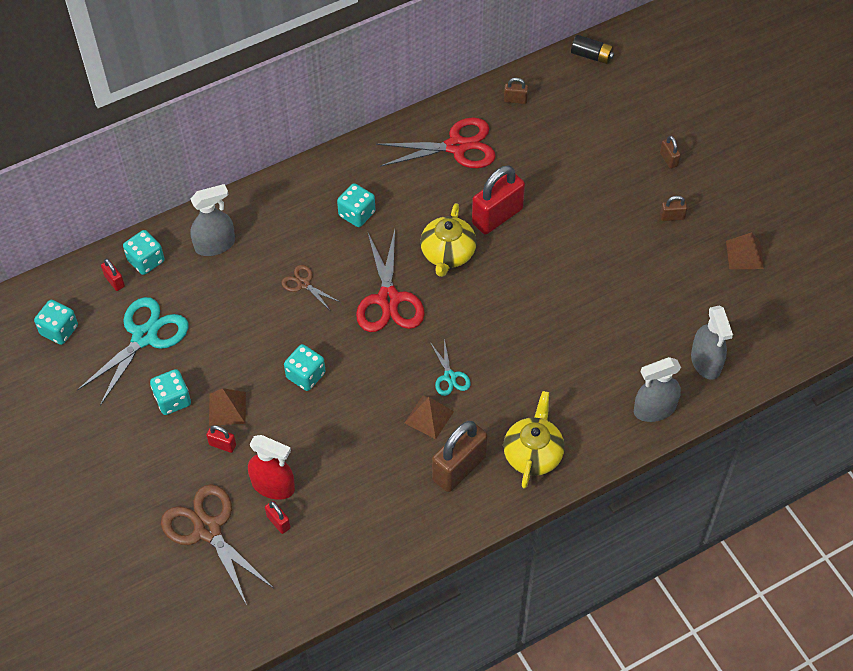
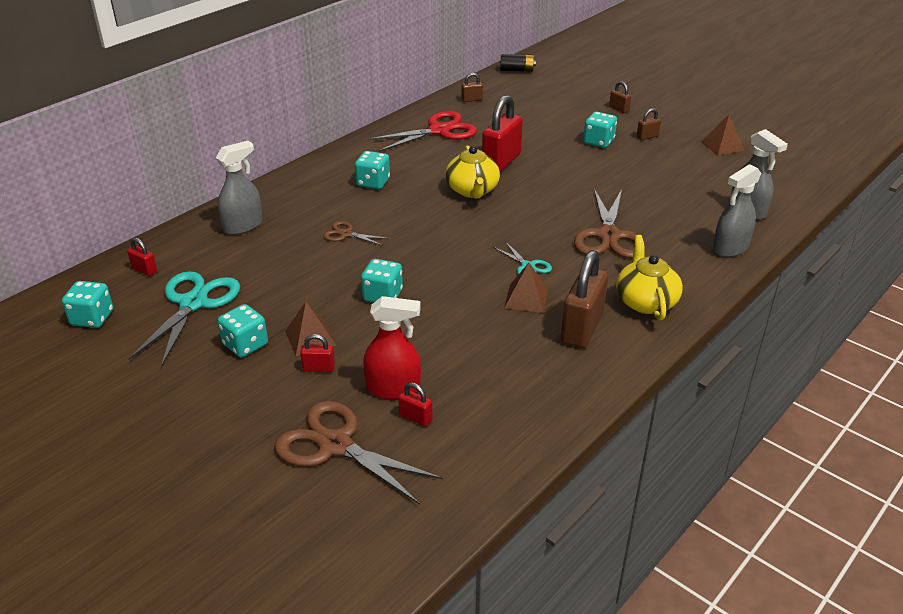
camera: 20 degrees left, 20 degrees down
turquoise dice [123,230,164,275] -> turquoise dice moved to [583,112,617,148]
red scissors [356,230,425,332] -> none
none -> brown scissors [574,189,645,258]

